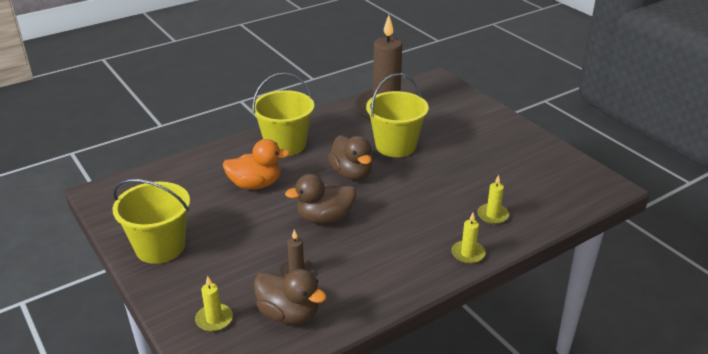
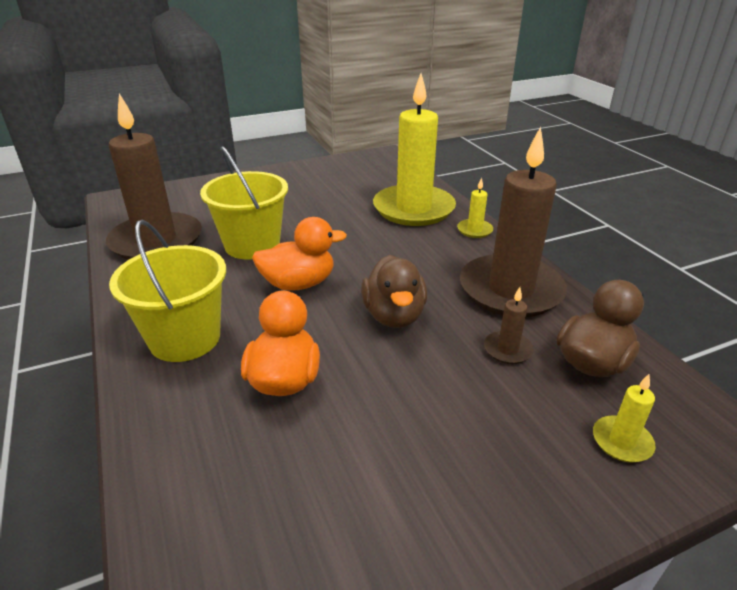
camera: 80 degrees left, 0 degrees up
yellow bucket [113,179,190,264] -> none
brown duck [328,135,373,180] -> orange duck [252,217,347,291]
yellow candle [477,175,509,224] -> yellow candle [373,73,456,226], size x2.46
none -> brown candle [460,127,567,317]

